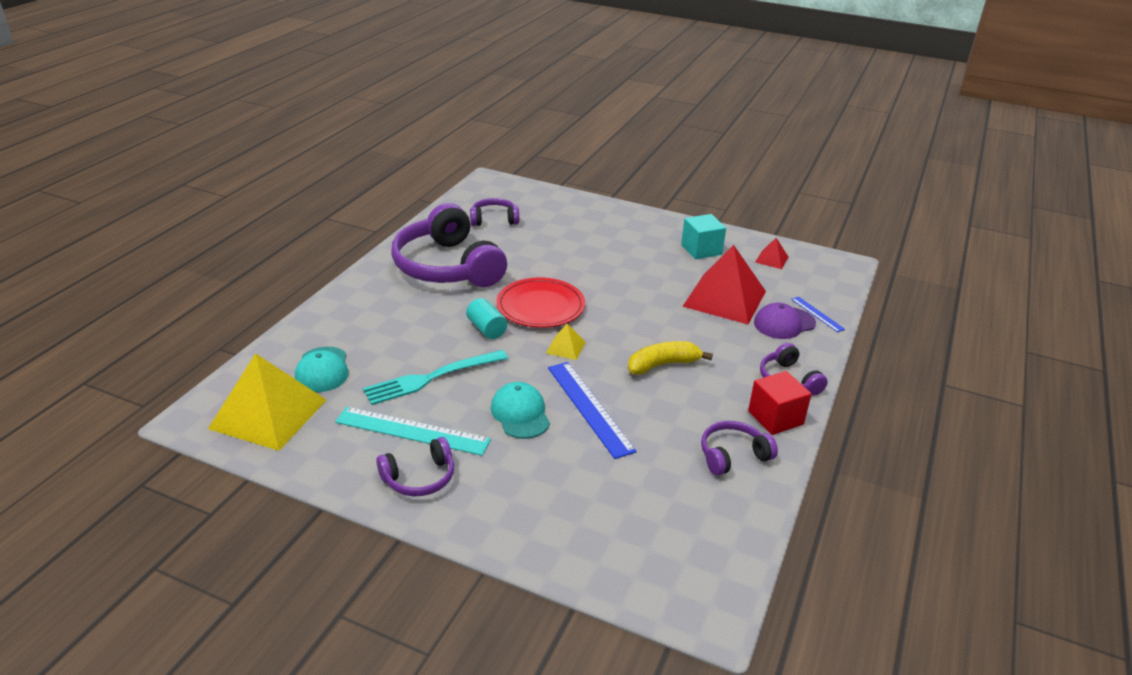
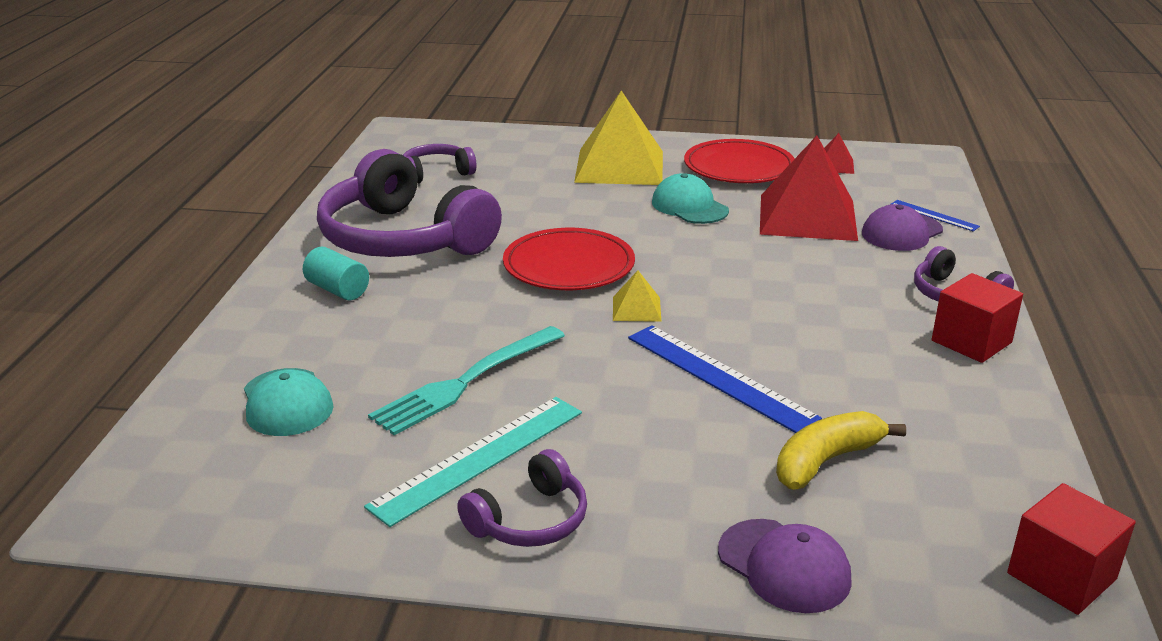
camera: 15 degrees left, 5 degrees down
yellow pyramid [208,353,326,451] -> yellow pyramid moved to [574,91,663,185]
turquoise ruler [335,407,491,456] -> turquoise ruler turned 45 degrees counterclockwise [364,397,582,527]
turquoise cylinder [466,298,507,339] -> turquoise cylinder moved to [303,247,369,300]
turquoise cap [491,382,550,439] -> turquoise cap moved to [652,173,729,224]
yellow banana [628,341,713,375] -> yellow banana moved to [776,411,906,490]
turquoise cube [681,214,726,259] -> red plate [684,139,795,183]
purple headphones [701,421,778,476] -> none
none -> purple cap [718,519,852,613]
none -> red cube [1007,483,1136,615]

